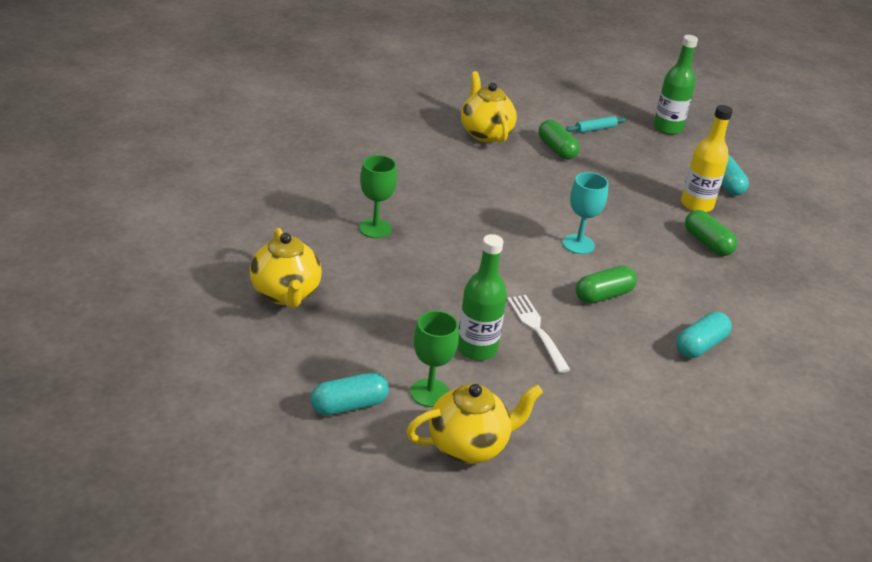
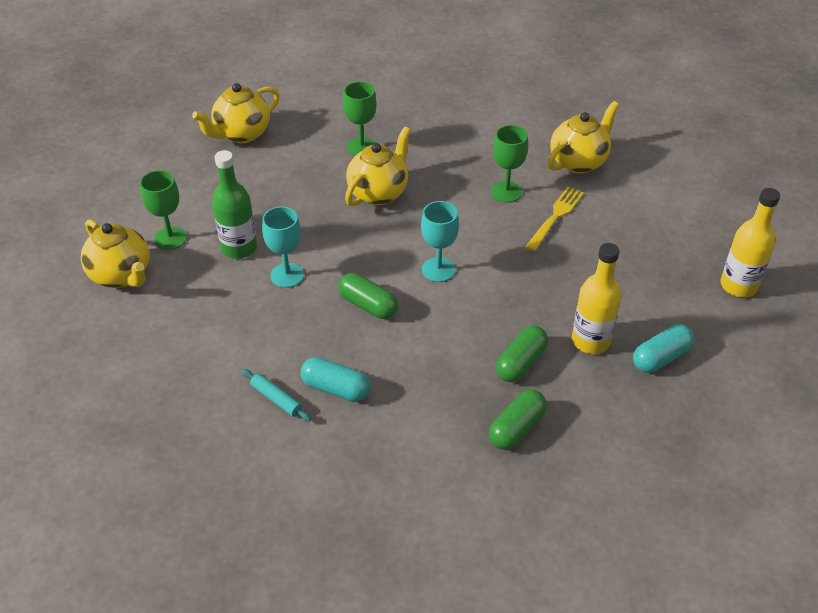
camera: 70 degrees right, 10 degrees up
turquoise capsule [310,372,389,416] -> none
white fork [507,295,570,373] -> turquoise goblet [262,206,304,288]
green capsule [539,120,580,160] -> green capsule moved to [489,389,547,450]
turquoise rolling pin [566,116,626,133] -> turquoise rolling pin moved to [242,369,311,421]
green bottle [654,35,698,135] -> yellow bottle [720,188,780,298]
none -> yellow teapot [345,126,411,206]
none -> green goblet [491,125,528,203]
none -> yellow fork [525,187,584,252]

